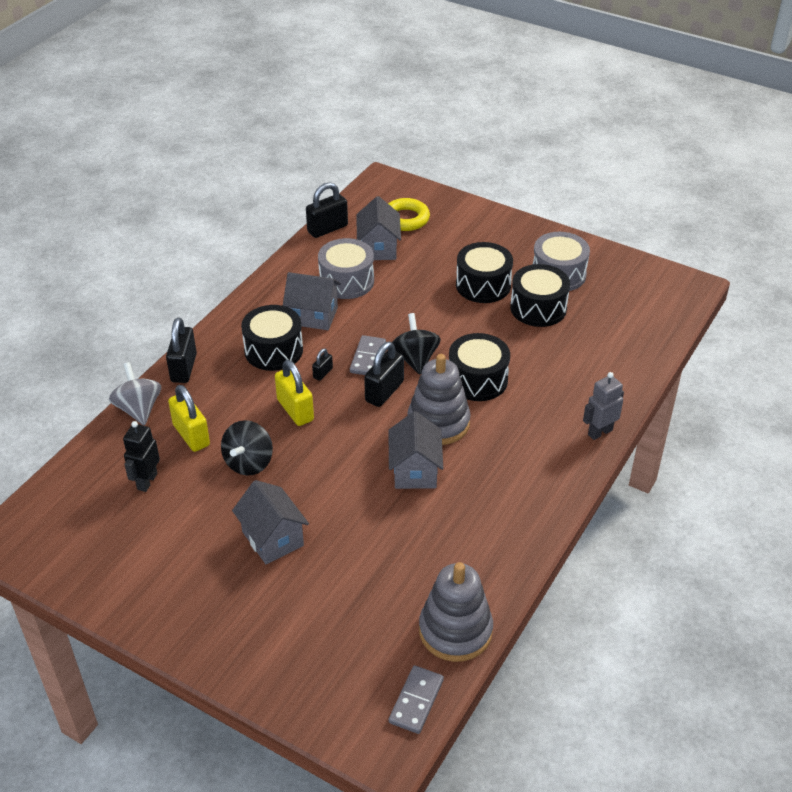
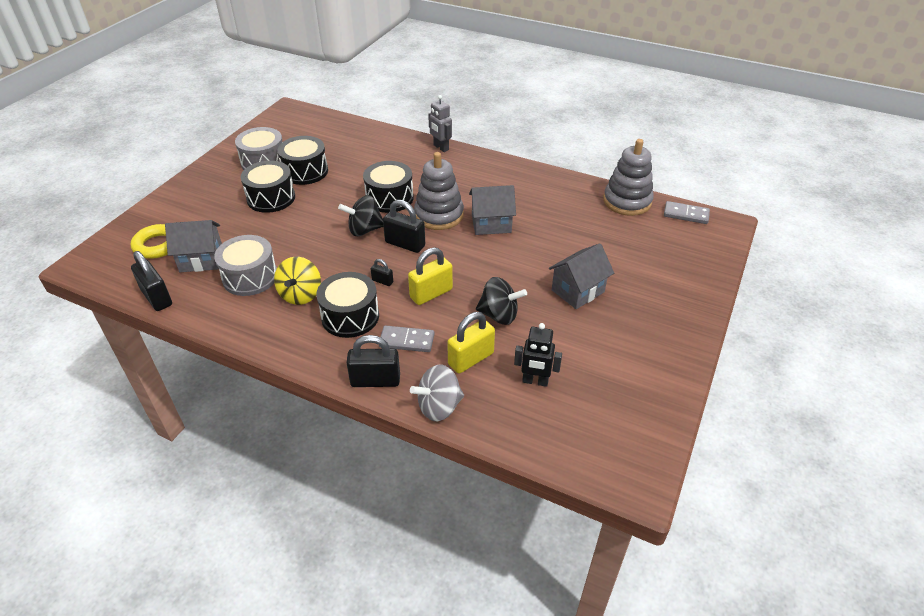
camera: 95 degrees left, 0 degrees up
grey house [283,272,341,330] -> yellow spinning top [274,257,321,305]
grey domino [350,335,386,375] -> grey domino moved to [379,325,434,352]

